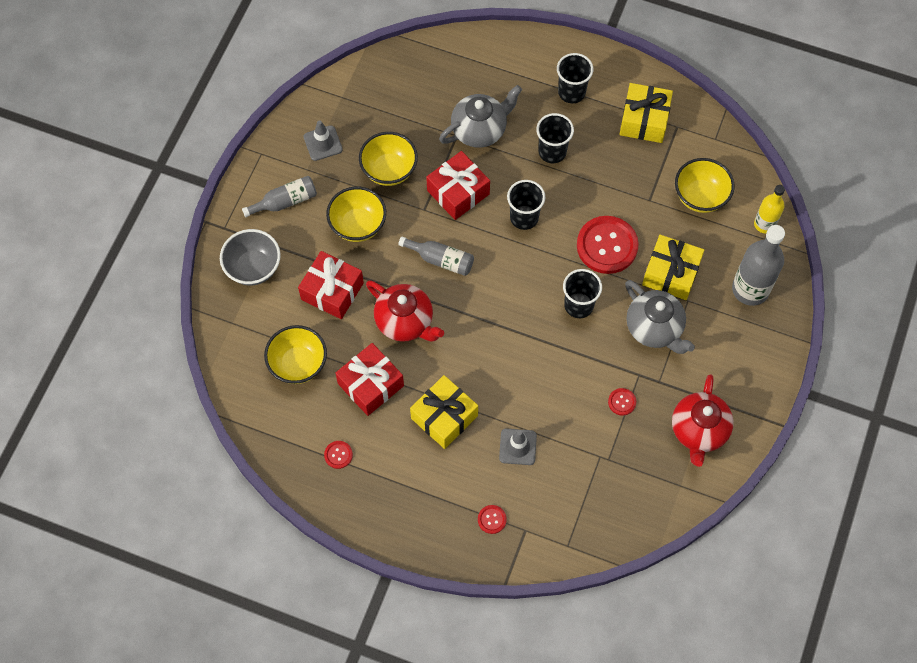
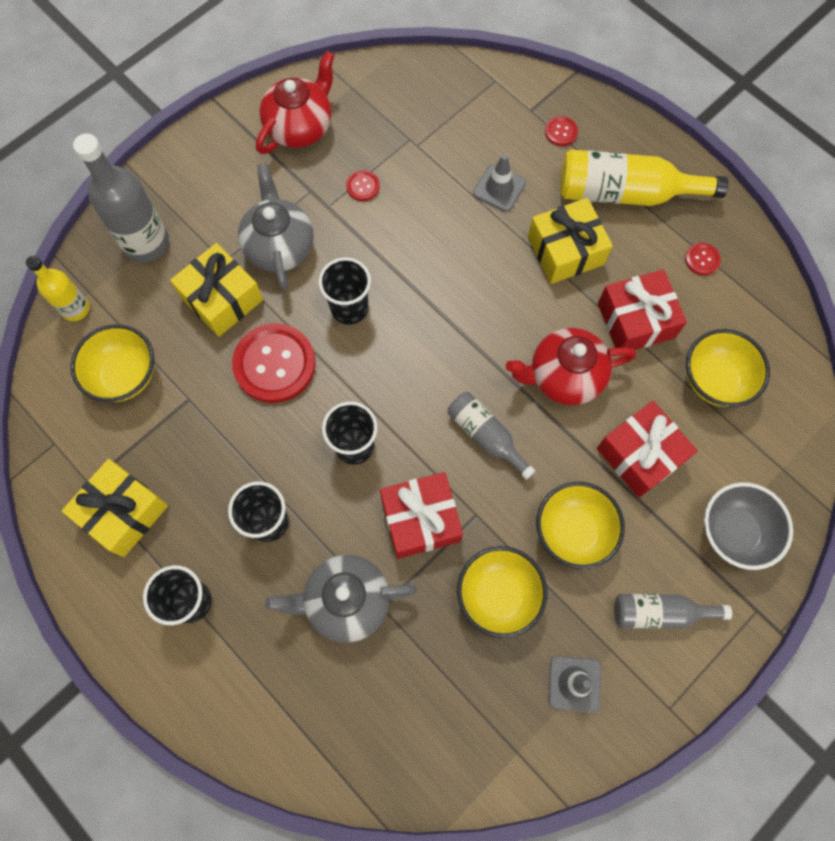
camera: 155 degrees left, 5 degrees up
red teapot [366,280,444,342] -> red teapot turned 75 degrees counterclockwise [506,328,636,405]
none -> yellow bottle [560,149,729,206]

